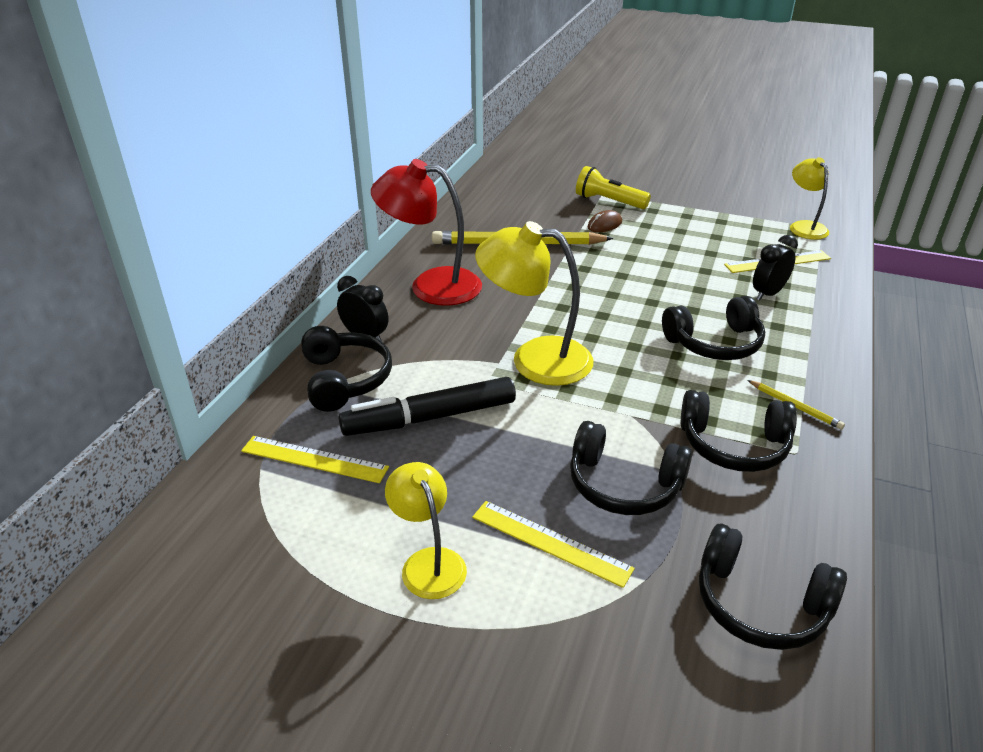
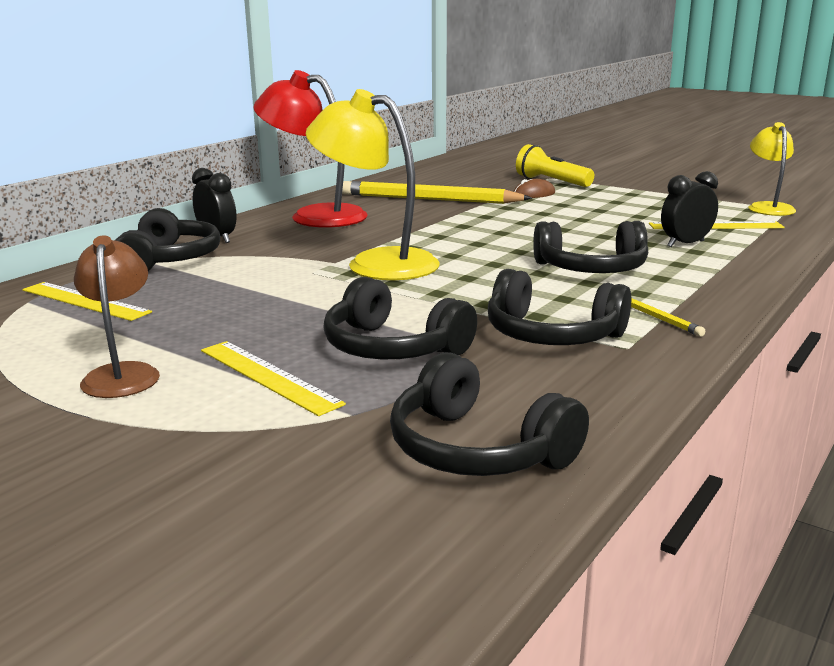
camera: 15 degrees right, 15 degrees down
black marker [339,377,516,436] -> none
yellow lamp [385,462,467,599] -> brown lamp [74,235,160,398]

